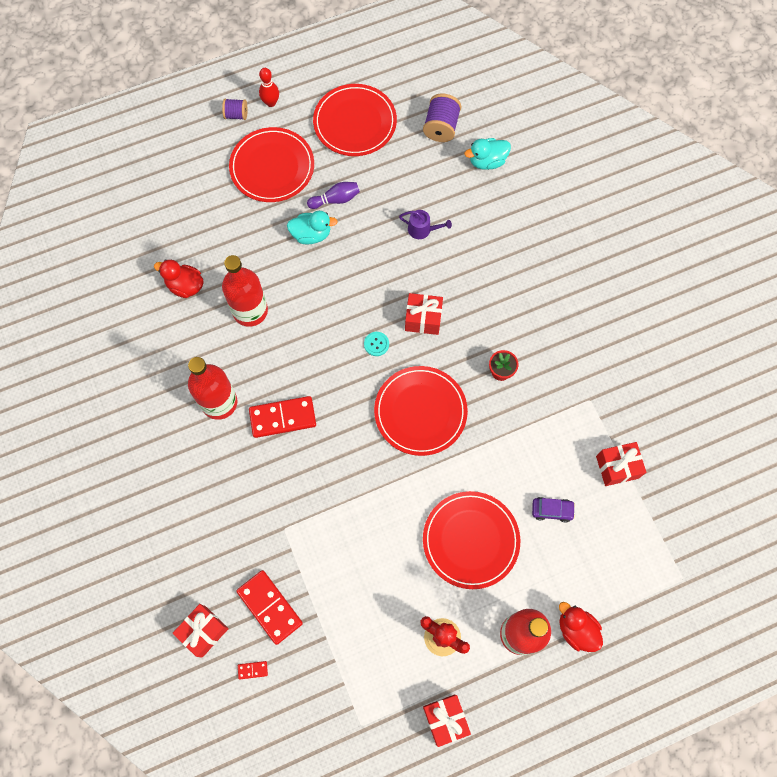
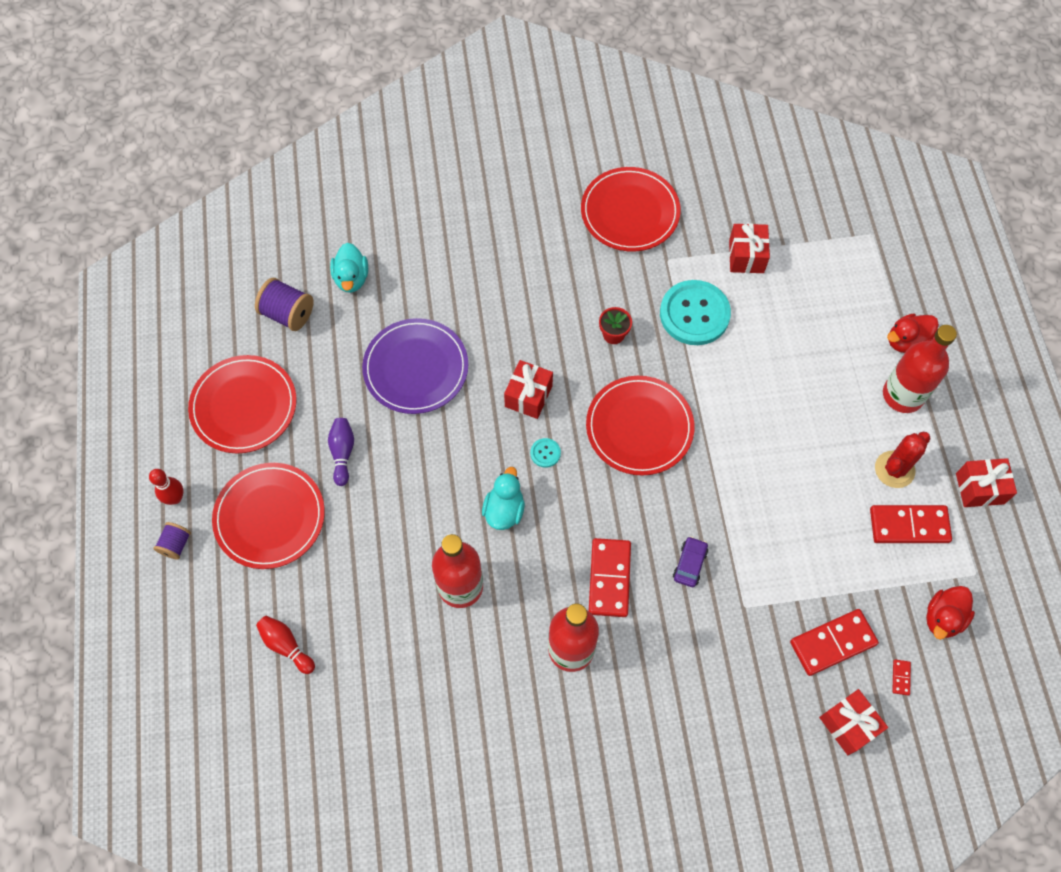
camera: 75 degrees left, 5 degrees down
red duck [154,260,204,298] -> red duck moved to [926,586,975,640]
turquoise duck [287,211,338,244] -> turquoise duck moved to [482,467,525,530]
purple watering can [399,210,452,239] -> purple plate [362,318,468,414]
red plate [423,491,520,589] -> red plate moved to [581,167,681,252]
purple car [532,497,575,522] -> purple car moved to [673,536,708,587]
none -> red bowling pin [256,616,315,674]
none -> turquoise button [660,280,731,345]
none -> red domino [870,505,952,543]

